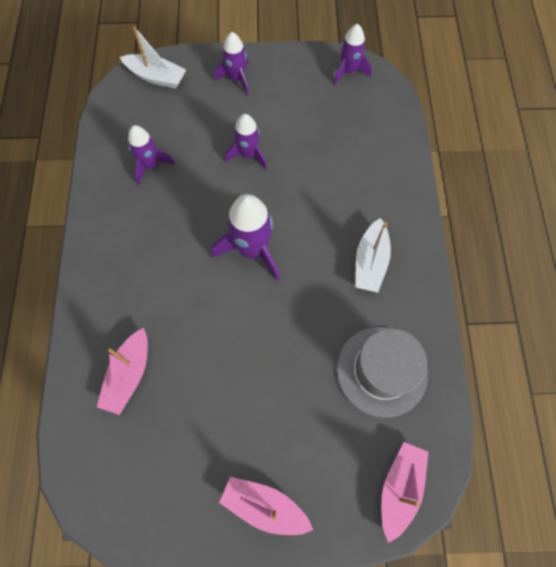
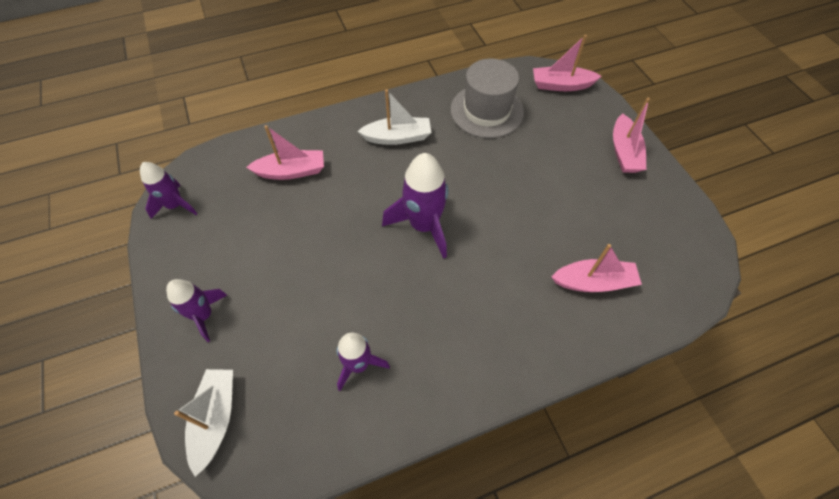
camera: 110 degrees left, 10 degrees down
purple rocket [225,114,267,169] -> none
none -> pink boat [246,125,324,180]

